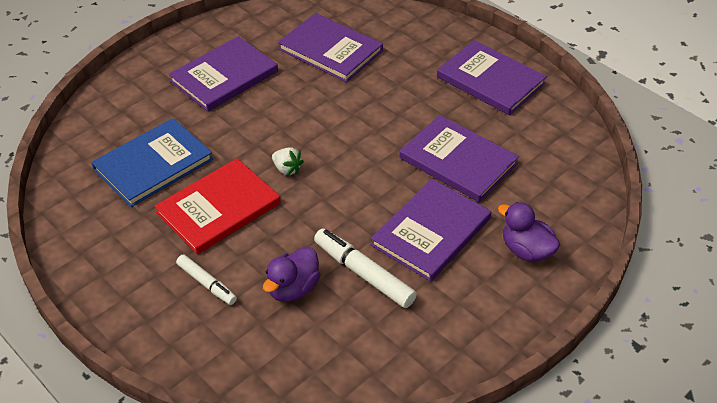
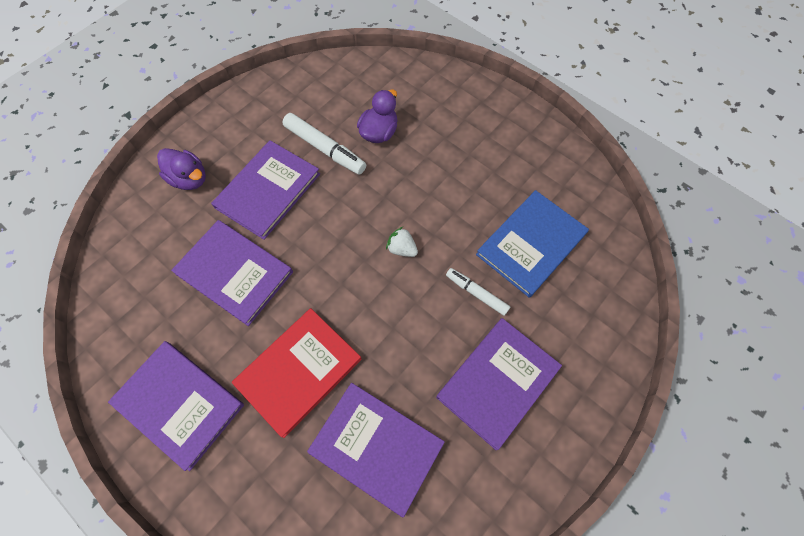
camera: 175 degrees right, 20 degrees up
red book [154,158,281,255] -> red book moved to [232,308,362,438]
white marker [176,254,237,305] -> white marker moved to [446,268,510,316]

